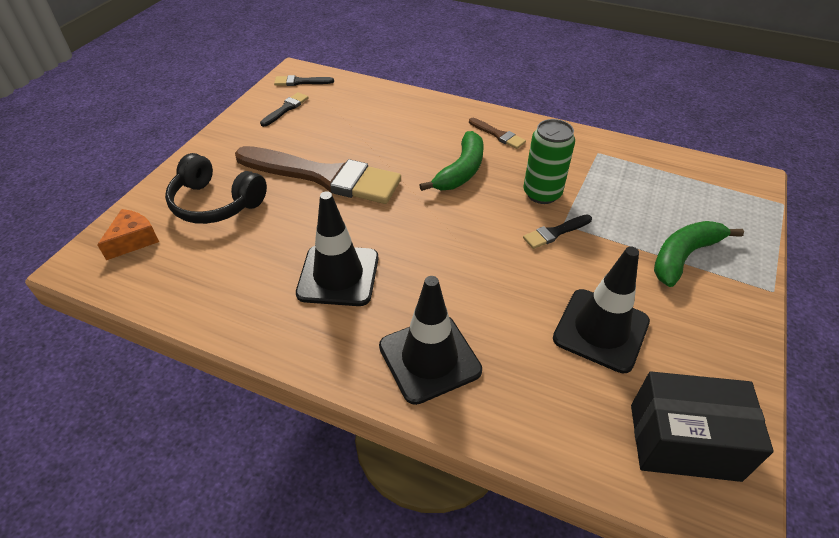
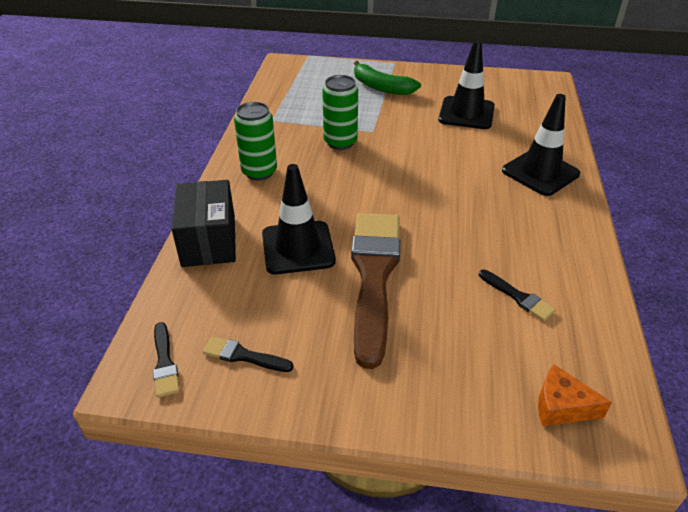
camera: 105 degrees left, 5 degrees down
black headphones [165,153,267,224] -> none
black traffic cone [296,191,379,306] -> black traffic cone moved to [262,164,336,274]
green banana [419,131,483,191] -> none
brown brush [469,118,526,149] -> green can [234,102,277,180]
black brush [523,215,592,249] -> black brush moved to [479,270,556,321]
black box [631,371,774,482] -> black box moved to [172,180,236,267]

